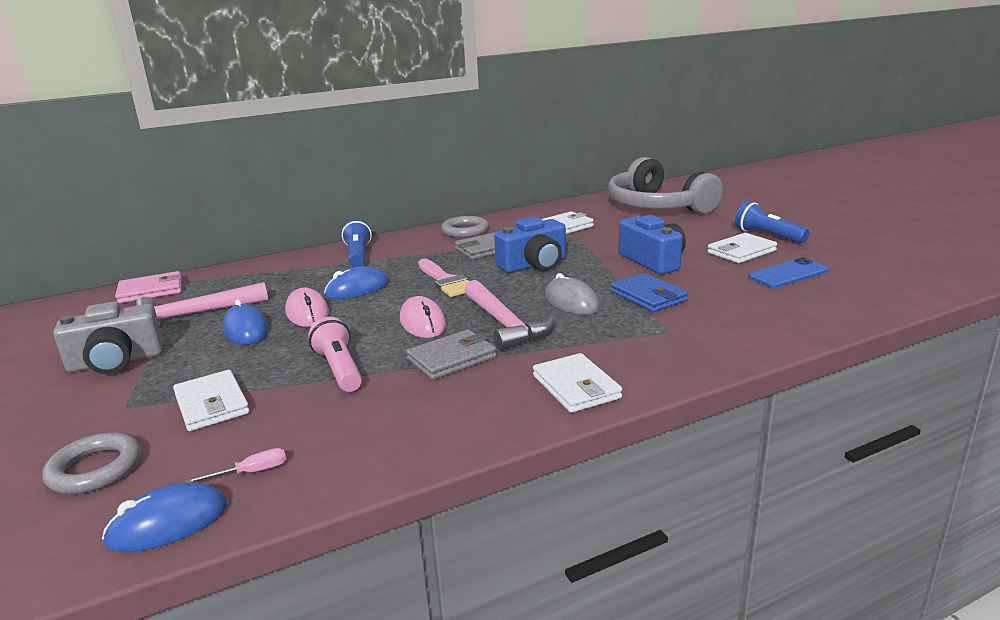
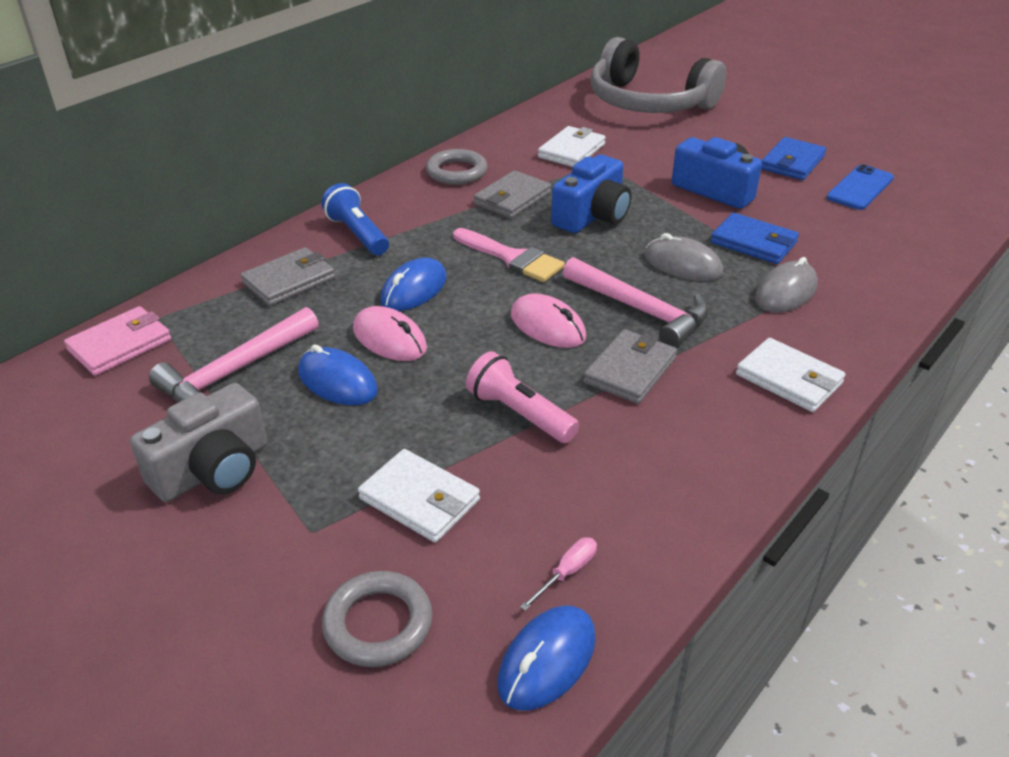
camera: 25 degrees left, 15 degrees up
white wallet [707,233,777,263] -> blue wallet [761,137,826,180]
blue flashlight [735,201,810,243] -> none
none -> grey wallet [241,247,335,306]
none -> grey mouse [755,257,818,313]

